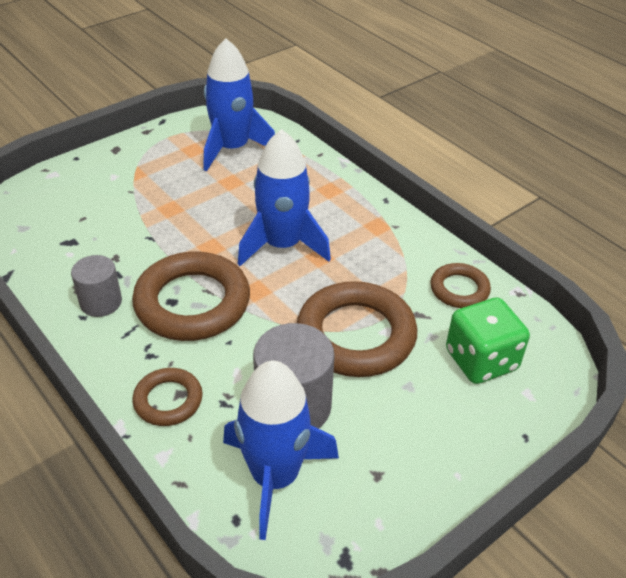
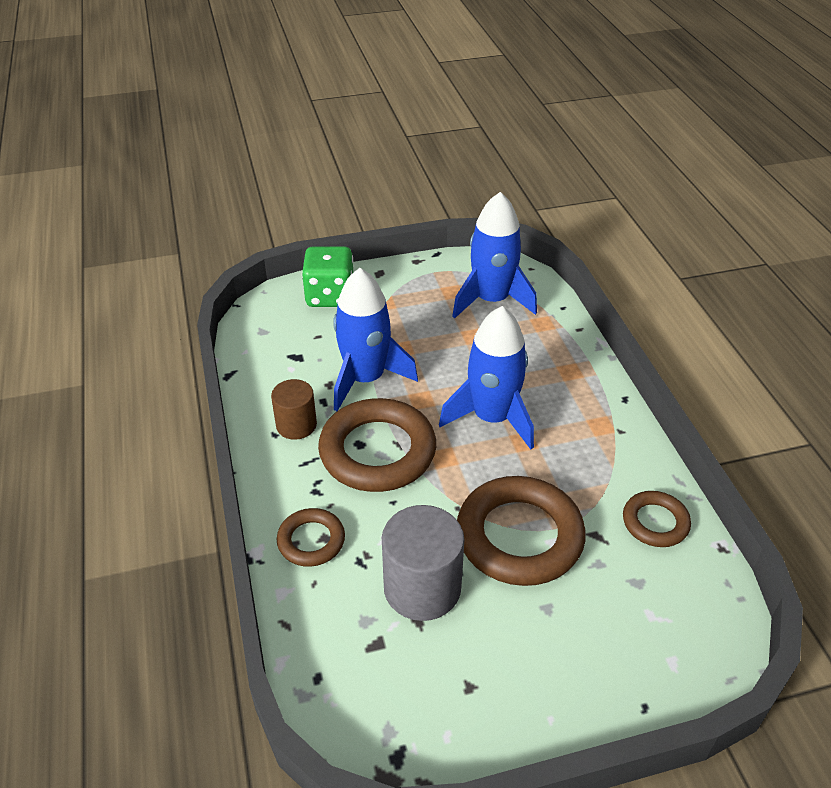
camera: 25 degrees right, 0 degrees up
grey cylinder [71,255,122,317] -> brown cylinder [271,379,317,440]
blue rocket [223,361,339,540] -> blue rocket moved to [333,268,418,411]
green dice [446,297,530,384] -> green dice moved to [302,246,353,307]

